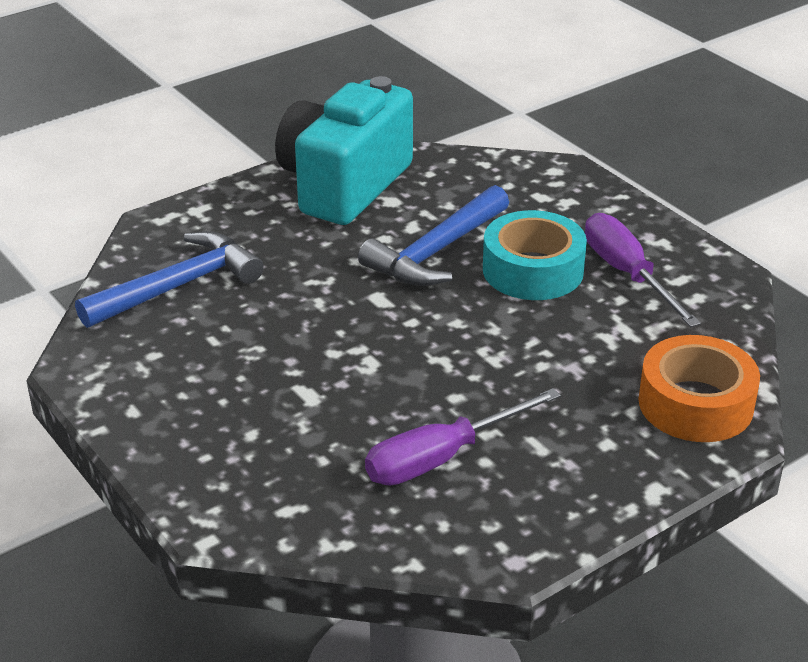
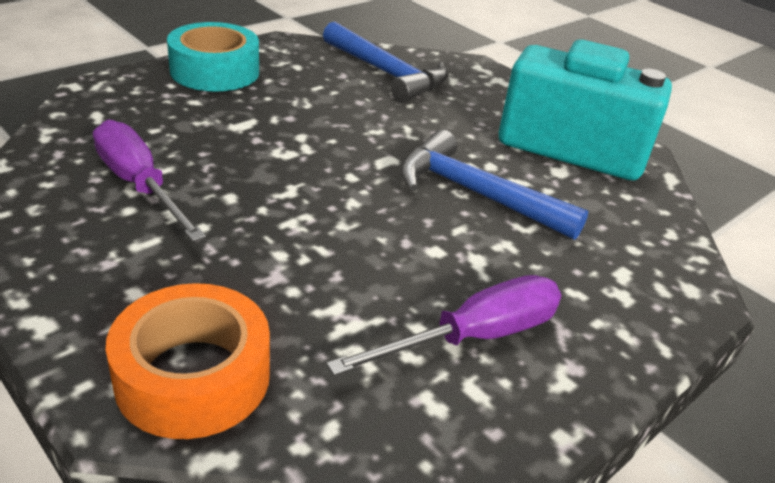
camera: 80 degrees right, 0 degrees up
turquoise tape [483,210,587,300] -> turquoise tape moved to [167,22,259,92]

